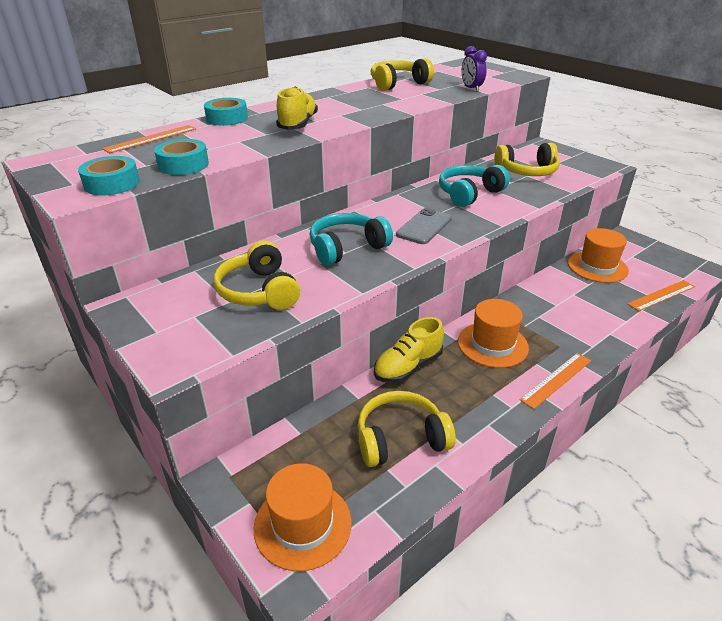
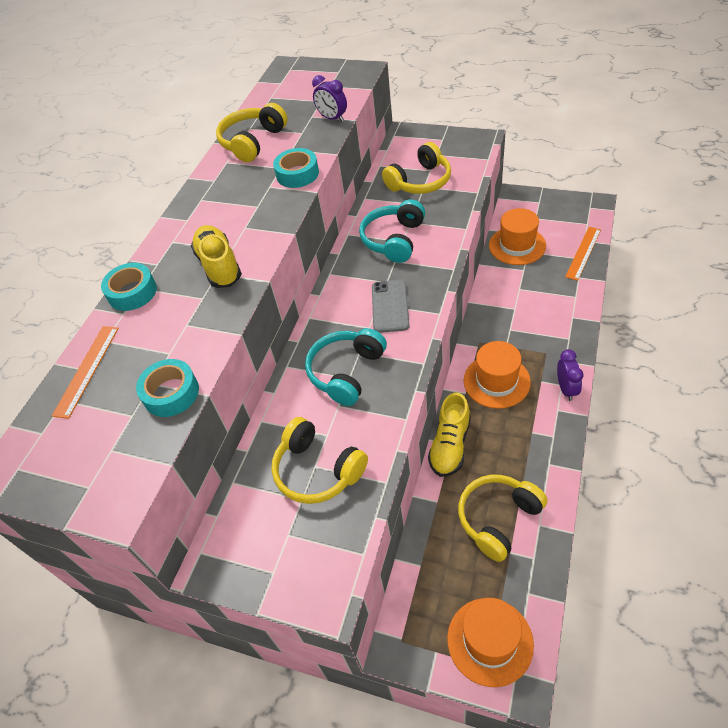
camera: 25 degrees left, 15 degrees up
turquoise tape [78,156,140,196] -> turquoise tape moved to [273,148,319,188]
orange ruler [519,353,591,409] -> purple clock [557,349,583,401]

